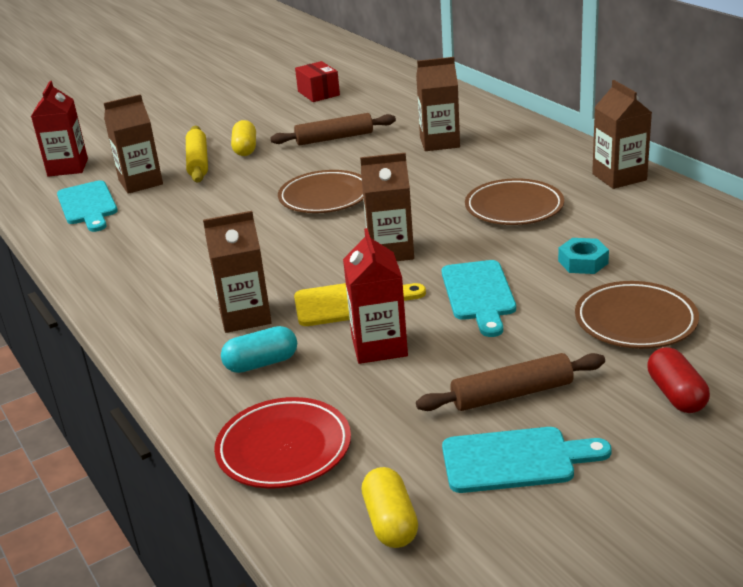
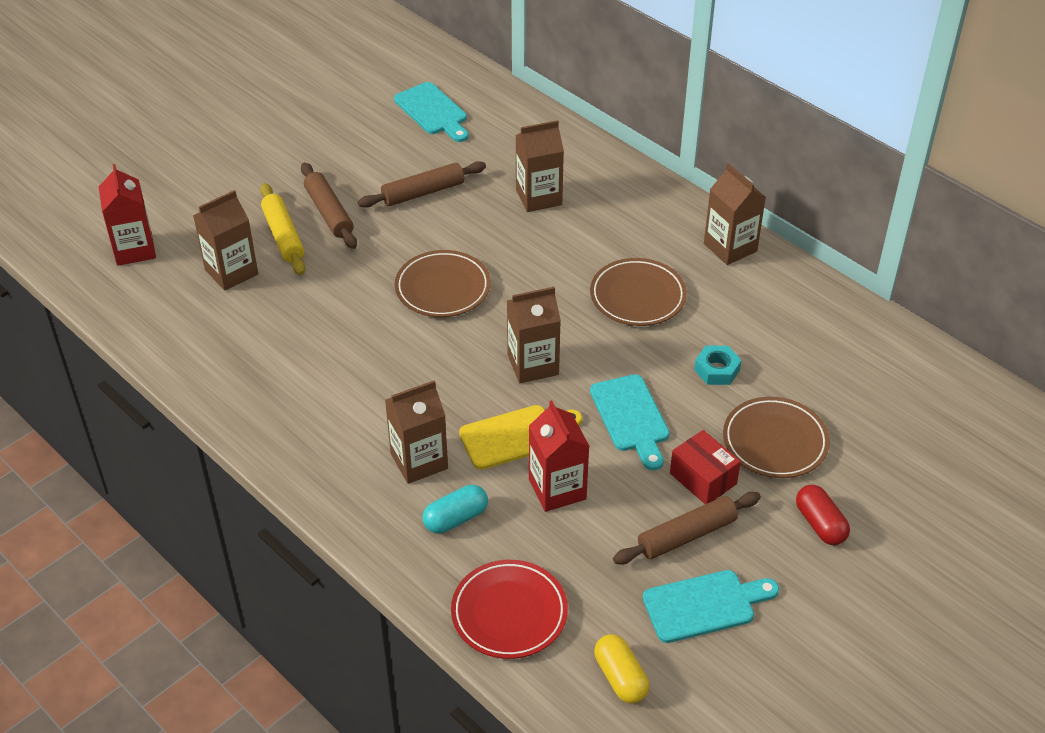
camera: 15 degrees left, 15 degrees up
turquoise cutting board [57,180,118,232] -> turquoise cutting board moved to [394,82,469,142]
yellow capsule [231,120,256,156] -> brown rolling pin [301,163,357,249]
red box [295,61,340,102] -> red box moved to [670,430,741,504]

